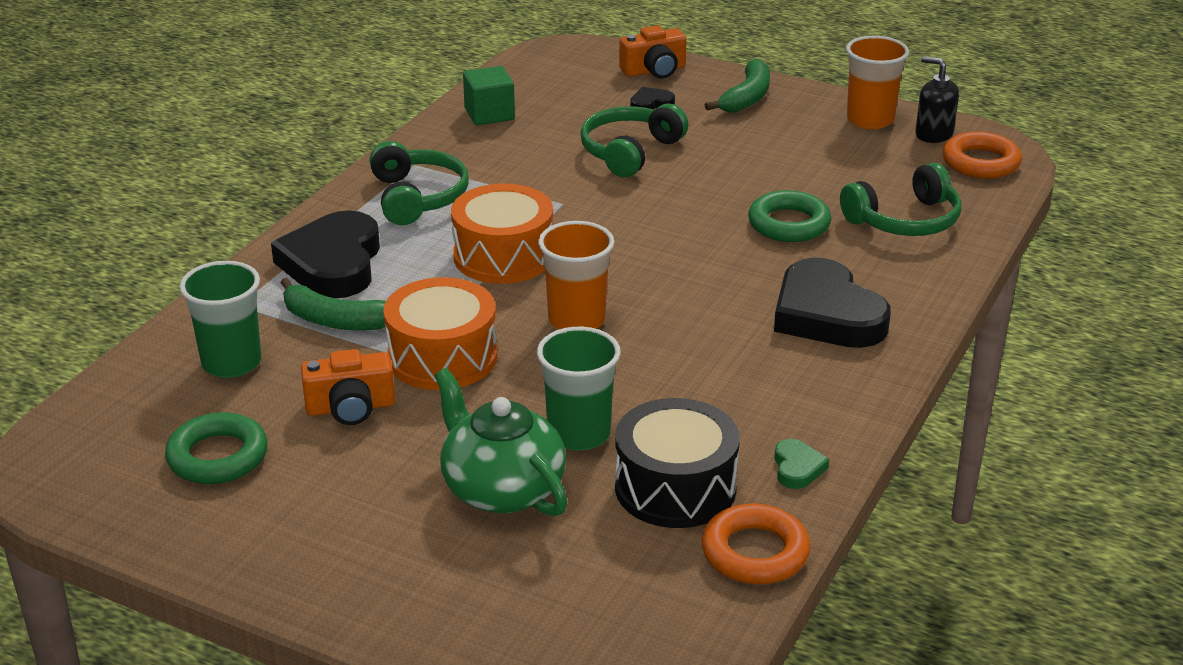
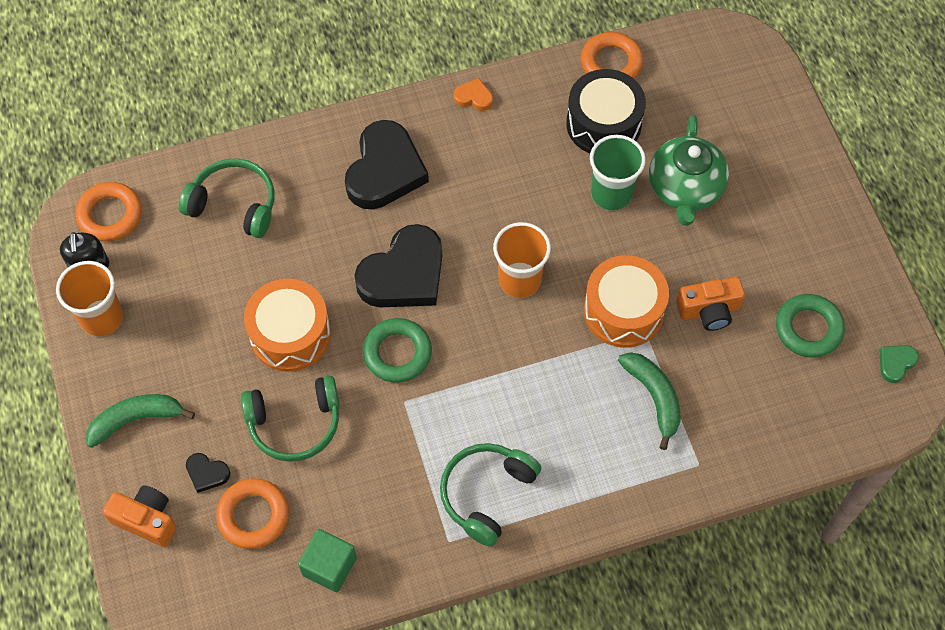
camera: 135 degrees left, 30 degrees up
green cup [180,261,261,378] -> none
black heart [271,211,380,298] -> black heart moved to [354,224,442,307]
orange camera [301,349,395,425] -> orange camera turned 135 degrees clockwise [676,277,745,331]
orange drum [451,184,553,284] -> orange drum moved to [244,279,331,372]
green ring [748,190,831,242] -> green ring moved to [363,318,432,383]
green heart [774,439,829,489] -> green heart moved to [879,345,919,383]
none -> orange ring [216,478,289,549]
none -> orange heart [453,78,493,111]

